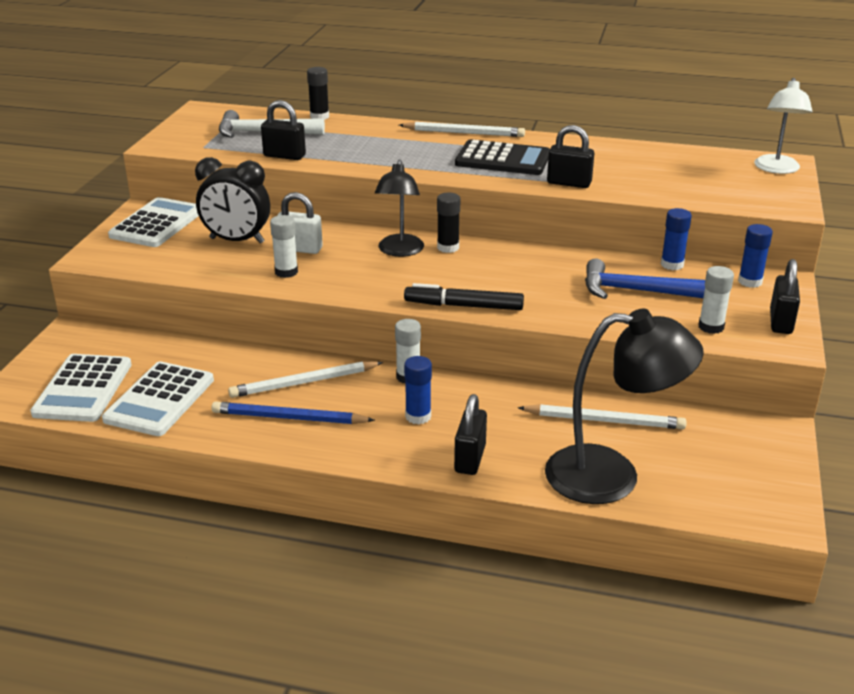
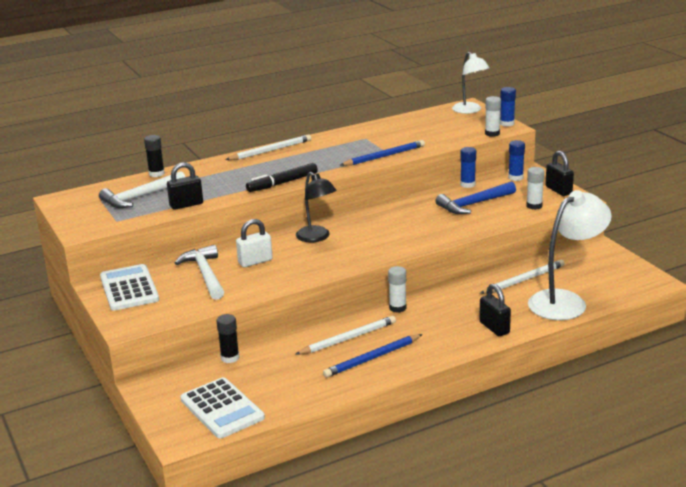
camera: 40 degrees left, 5 degrees down
white calculator [102,362,214,436] -> none
black clock [195,157,270,244] -> white hammer [175,245,224,300]
white pencil [228,361,383,398] -> white pencil turned 150 degrees counterclockwise [295,316,396,355]
white glue stick [270,215,298,278] -> white glue stick moved to [485,96,501,137]
black marker [404,283,524,310] -> black marker moved to [246,163,318,192]
blue glue stick [404,356,432,425] -> blue glue stick moved to [500,87,516,127]
black glue stick [437,193,460,253] -> black glue stick moved to [217,314,239,363]
black calculator [455,139,550,175] -> none
black lamp [545,309,704,504] -> white lamp [528,190,612,320]
black padlock [547,125,594,188] -> blue pencil [340,140,425,166]

